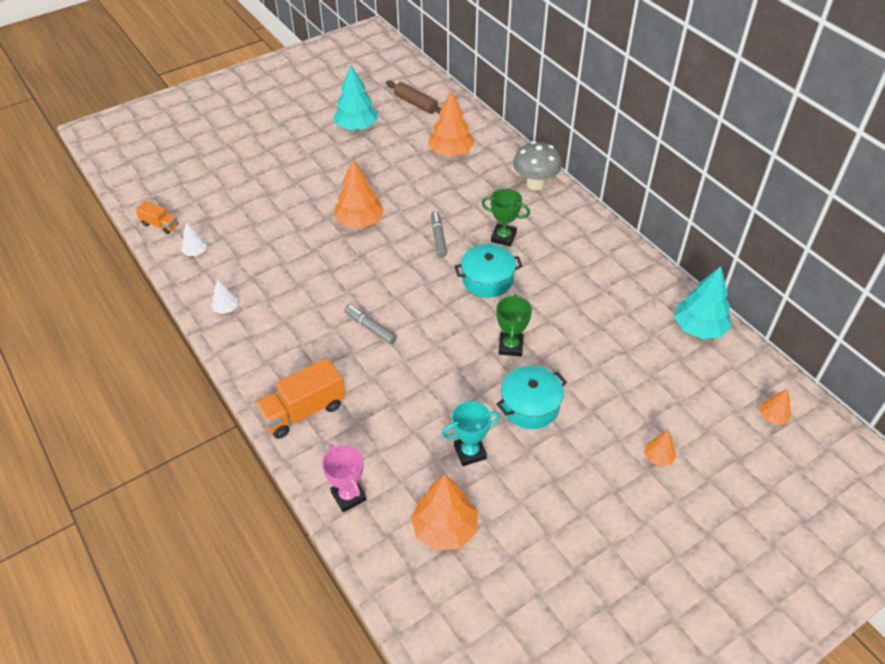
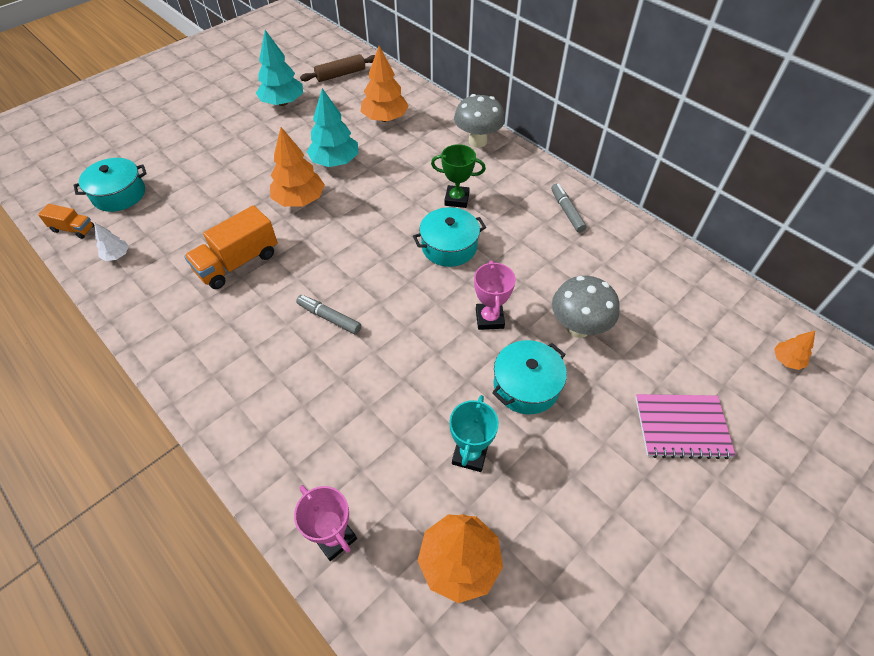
camera: 10 degrees left, 5 degrees up
white tree [211,279,238,314] -> none
orange truck [254,358,345,439] -> orange truck moved to [184,205,278,289]
brown rolling pin [386,81,441,114] -> brown rolling pin turned 60 degrees counterclockwise [300,54,375,82]
grey marker [431,211,447,257] -> grey marker moved to [551,183,587,233]
turquoise trophy [442,401,501,466] -> turquoise trophy turned 45 degrees counterclockwise [449,395,499,472]
green trophy [496,294,532,356] -> pink trophy [474,260,516,330]
orange tree [644,430,676,467] -> pink notebook [635,394,736,459]
turquoise tree [674,266,732,339] -> turquoise tree moved to [307,88,359,167]
none -> turquoise pot [73,158,147,212]
none -> grey mushroom [552,276,620,338]

